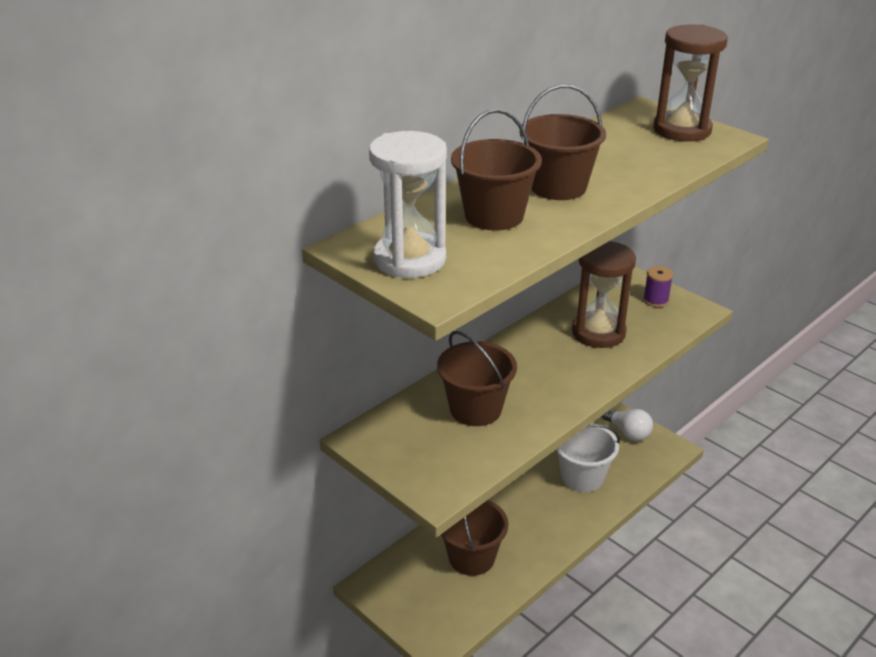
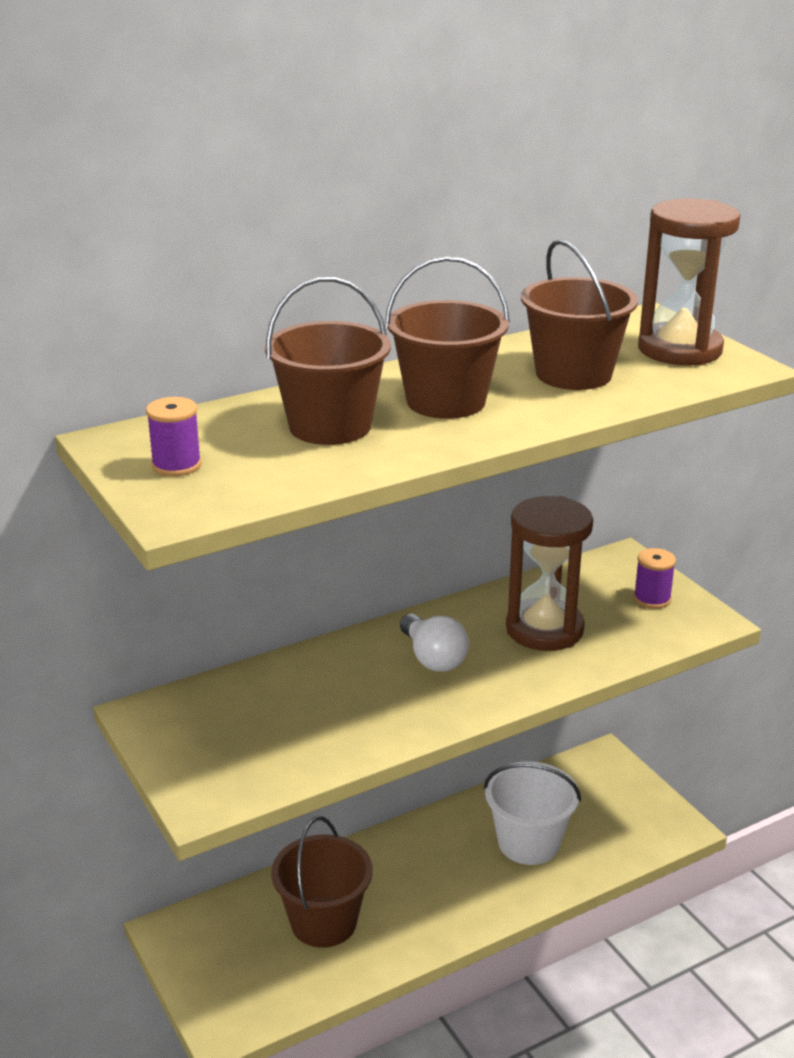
camera: 15 degrees right, 5 degrees down
white hourglass [369,131,447,278] -> purple spool [146,397,202,476]
brown bucket [437,331,517,426] -> brown bucket moved to [521,239,638,390]
white light bulb [602,409,653,441] -> white light bulb moved to [400,614,469,672]

